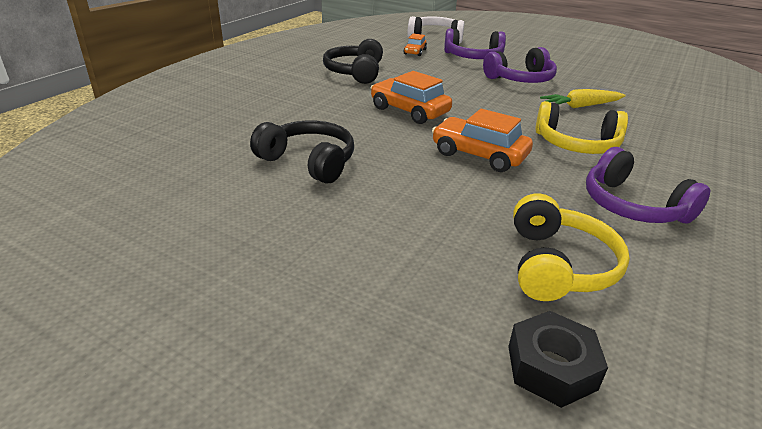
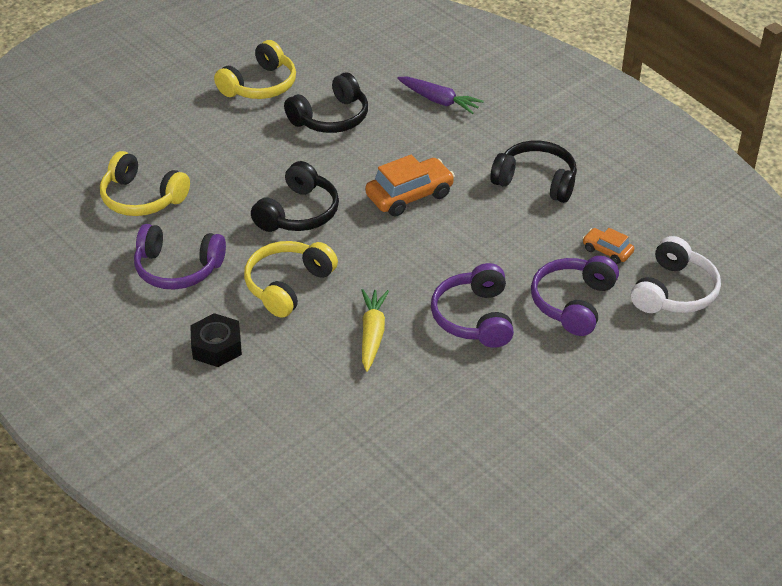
camera: 110 degrees right, 10 degrees up
orange car [432,109,533,172] -> black headphones [251,161,339,232]
black nut [508,311,608,408] -> black nut moved to [190,313,242,367]
purple headphones [586,147,710,224] -> purple headphones turned 150 degrees counterclockwise [134,224,226,290]
none -> yellow headphones [214,40,296,99]
none -> purple carrot [397,77,484,114]

